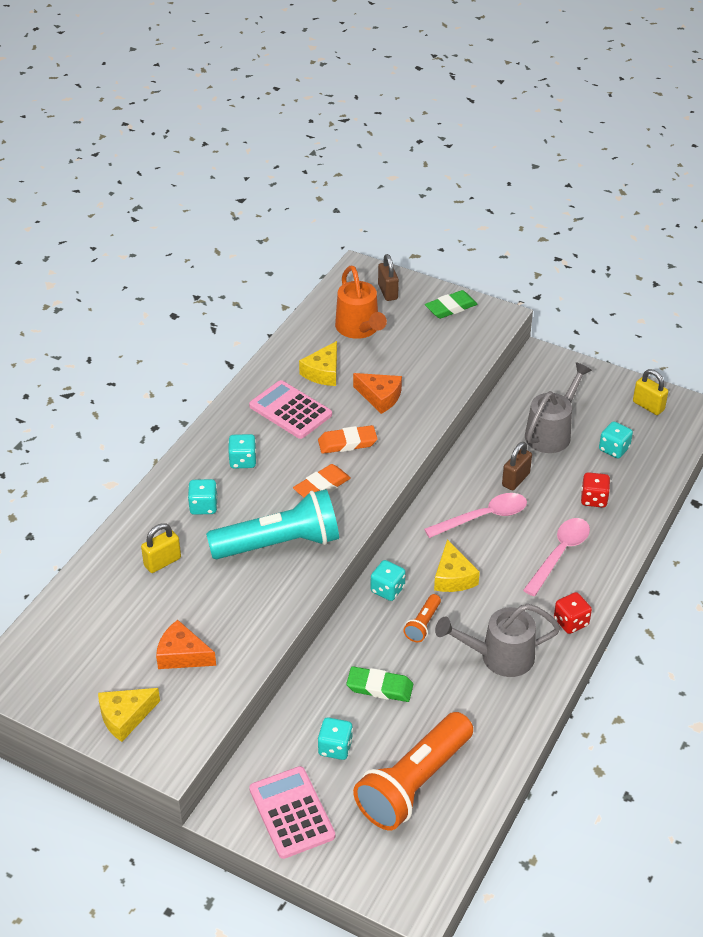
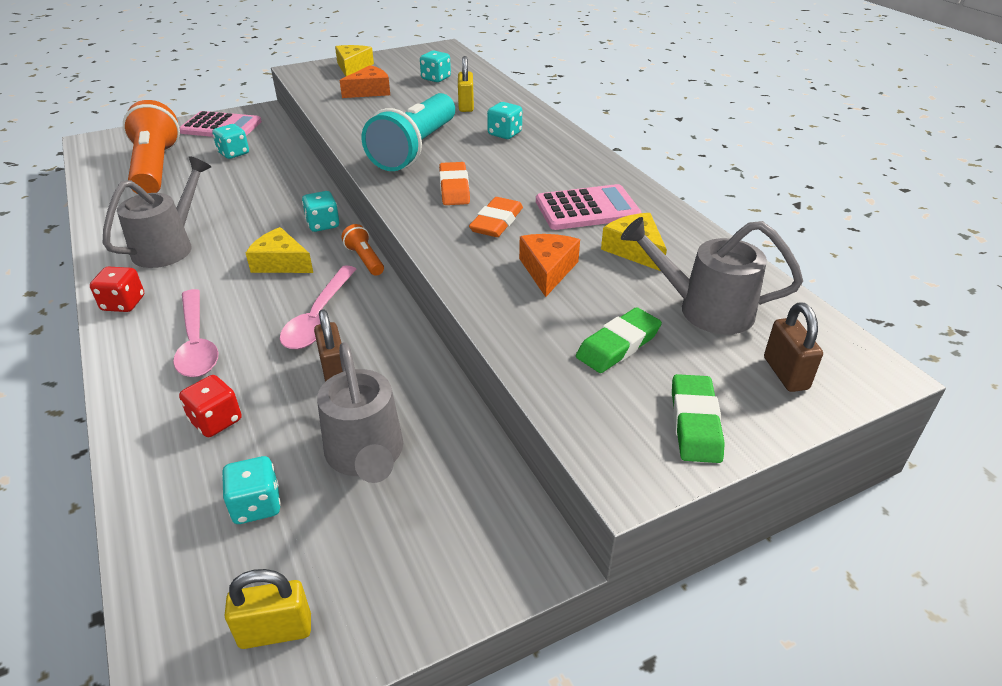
camera: 125 degrees right, 5 degrees down
turquoise dice [228,434,257,469] -> turquoise dice moved to [420,51,451,82]
orange watering can [335,266,387,339] -> grey watering can [621,217,803,335]
green eraser [346,666,413,702] -> green eraser moved to [576,307,662,373]
orange cheese [353,373,402,414] -> orange cheese turned 120 degrees clockwise [519,234,580,297]
brown padlock [378,254,399,301] -> brown padlock turned 60 degrees clockwise [764,302,823,392]
orange flashlight [403,594,441,642] -> orange flashlight moved to [342,224,384,276]

